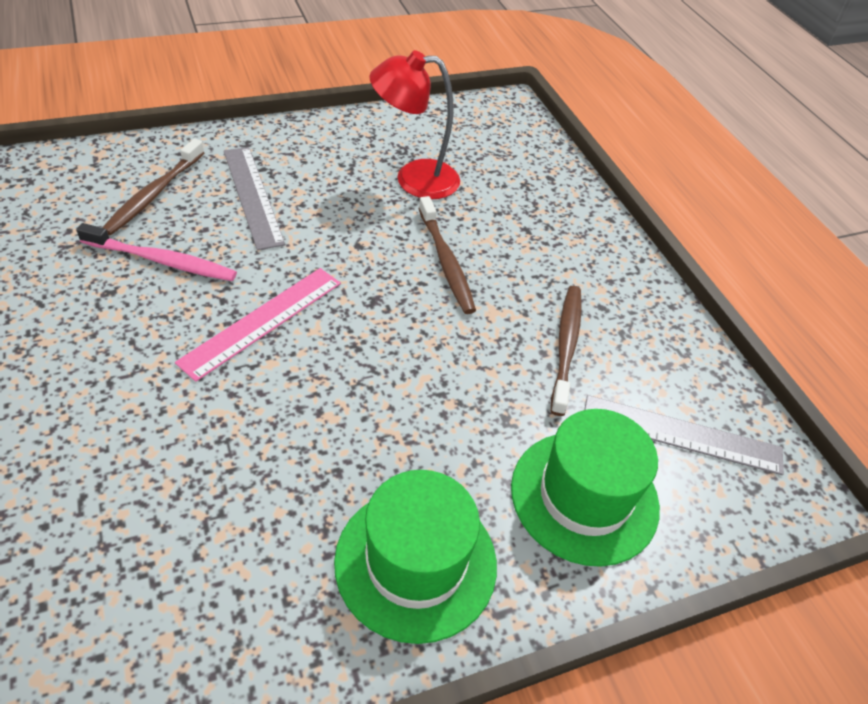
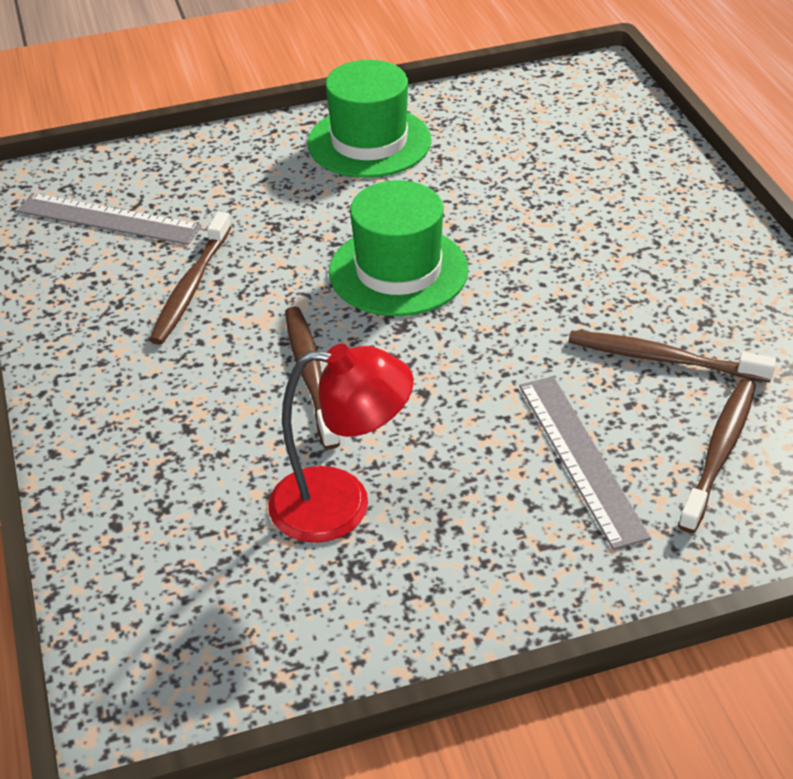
camera: 170 degrees left, 5 degrees down
pink toothbrush [76,223,237,281] -> brown toothbrush [568,331,776,382]
pink ruler [175,268,341,382] -> none
green hat [511,409,660,567] -> green hat moved to [329,180,468,316]

